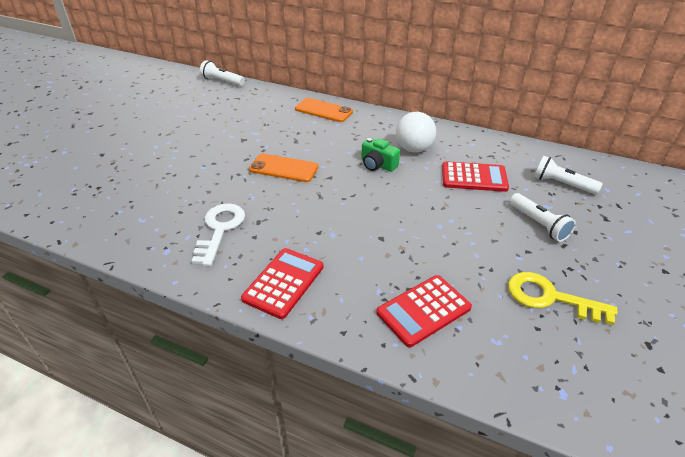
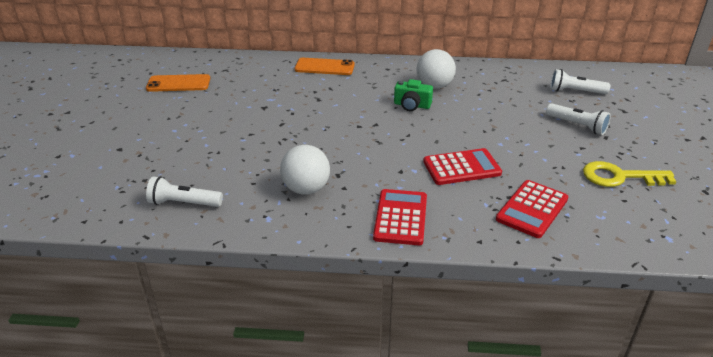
camera: 20 degrees left, 5 degrees down
white key [192,203,245,266] -> white ball [280,145,330,195]
white flashlight [200,60,245,86] -> white flashlight moved to [146,176,223,207]
orange phone [249,154,318,182] -> orange phone moved to [146,74,210,92]
red calculator [442,161,509,192] -> red calculator moved to [423,148,502,185]

